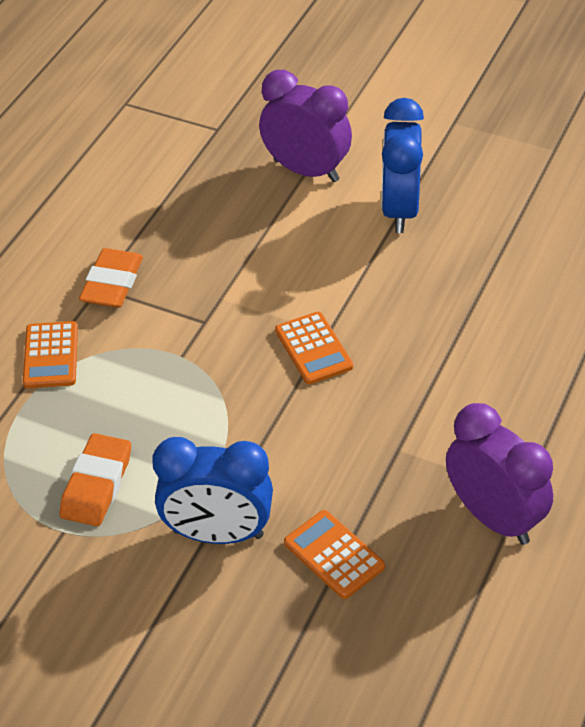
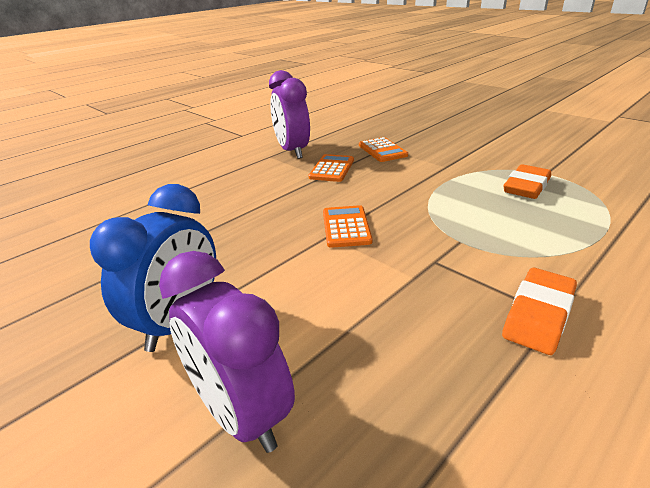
camera: 160 degrees left, 15 degrees down
orange calculator [23,321,78,388] -> orange calculator moved to [308,154,354,182]
blue clock [152,437,273,544] -> none

